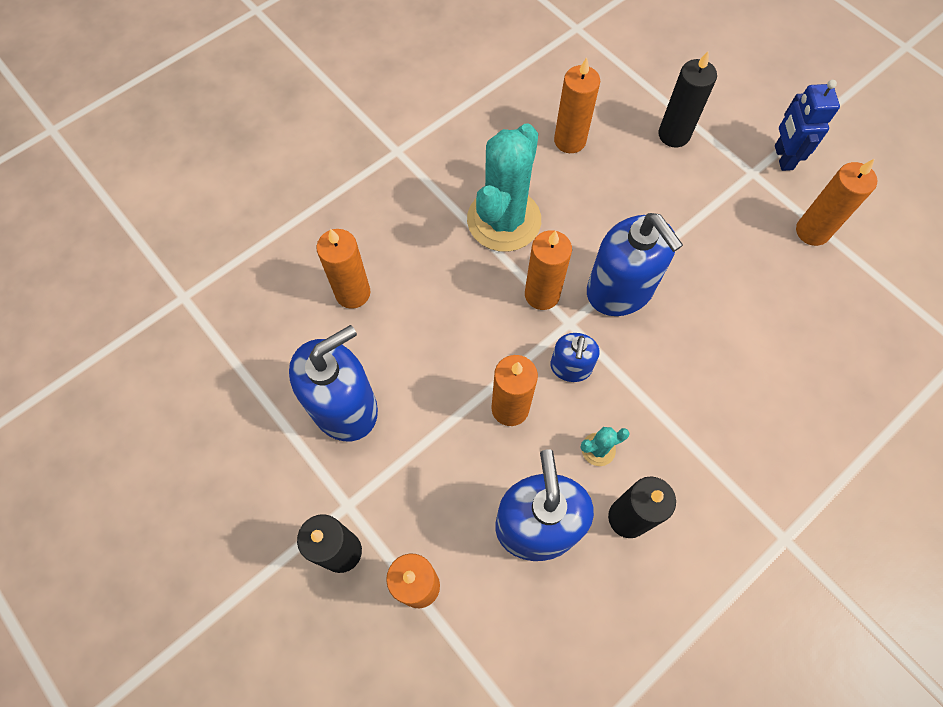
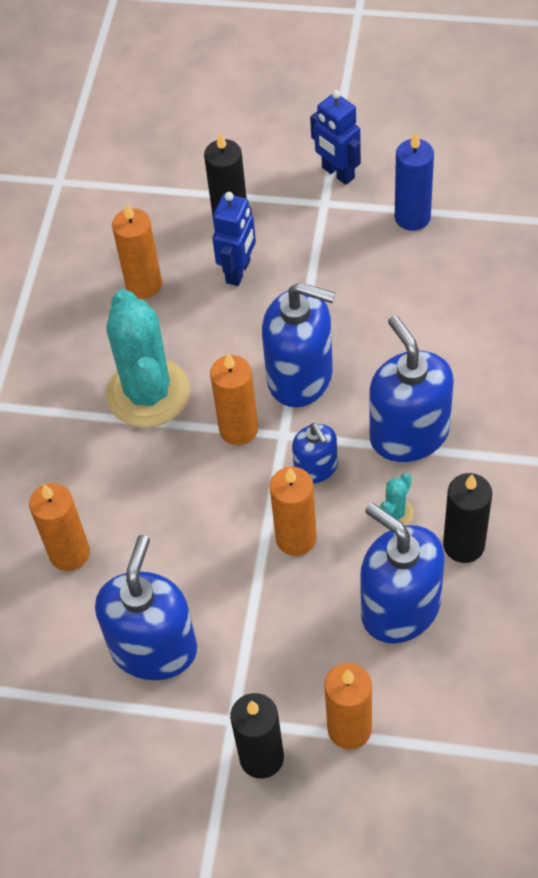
camera: 35 degrees left, 10 degrees down
orange candle [796,158,877,246] -> blue candle [395,132,434,231]
none -> blue robot [212,192,256,286]
none -> blue soap dispenser [369,315,454,462]

